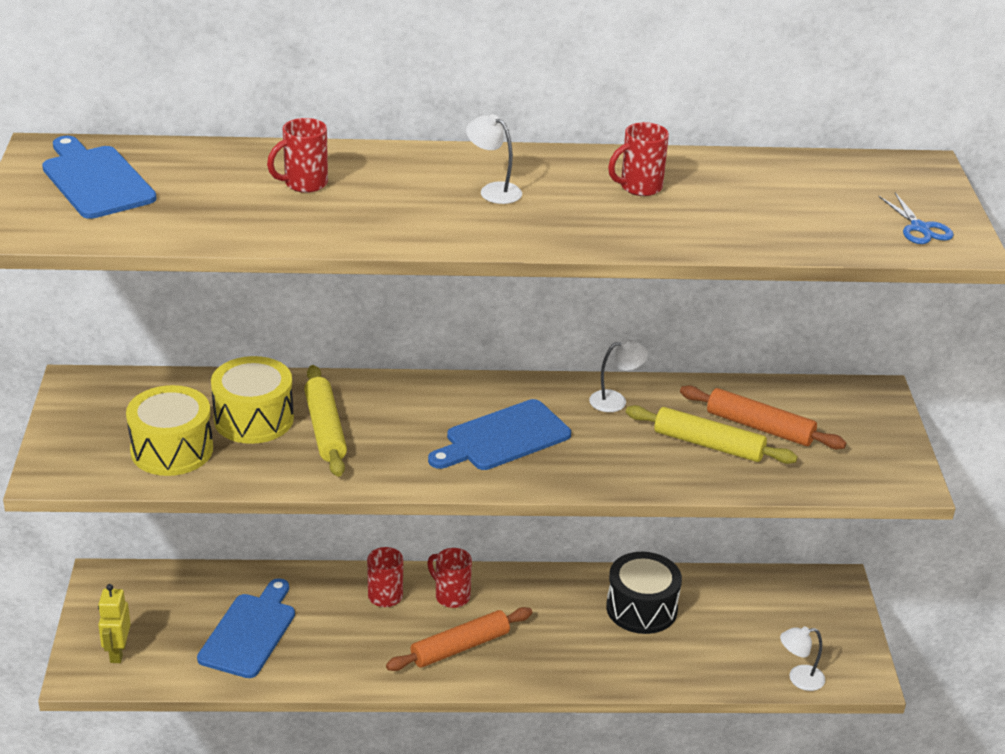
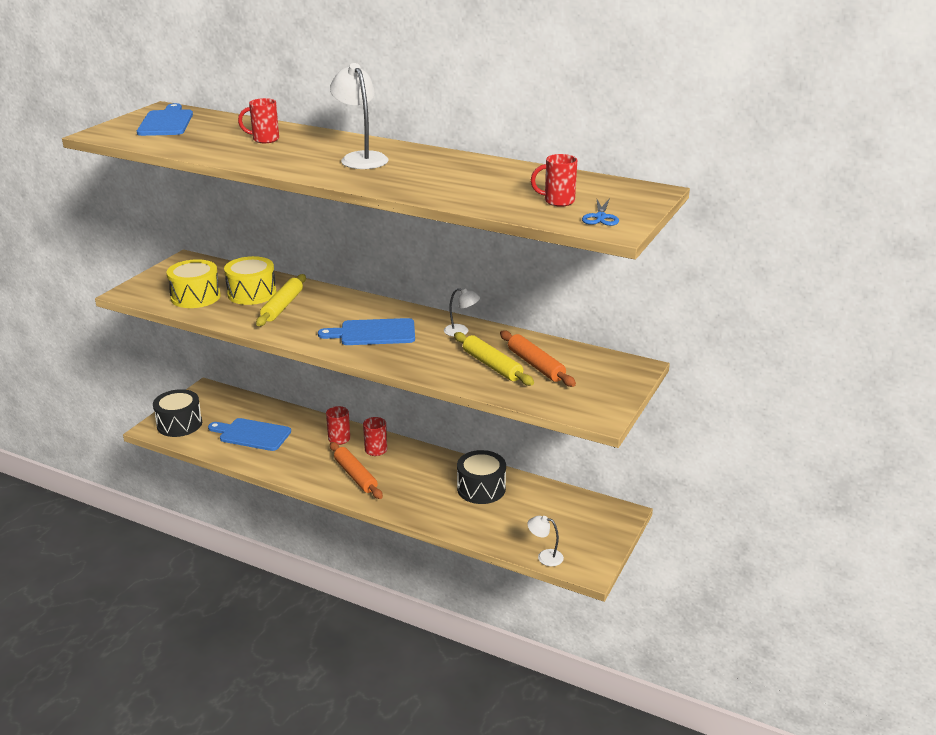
camera: 30 degrees right, 5 degrees down
yellow robot [98,584,131,663] -> black drum [153,389,202,437]
blue cutting board [197,578,295,678] -> blue cutting board turned 120 degrees counterclockwise [208,418,291,451]
orange rolling pin [386,607,532,671] -> orange rolling pin turned 60 degrees clockwise [330,442,383,499]
white lamp [466,114,522,204] -> white lamp [330,63,388,169], size x1.75
red mug [608,122,669,196] -> red mug moved to [531,154,577,207]

